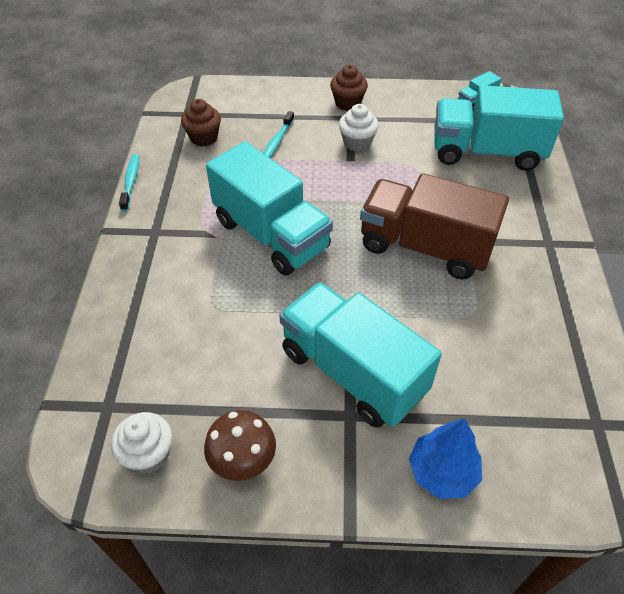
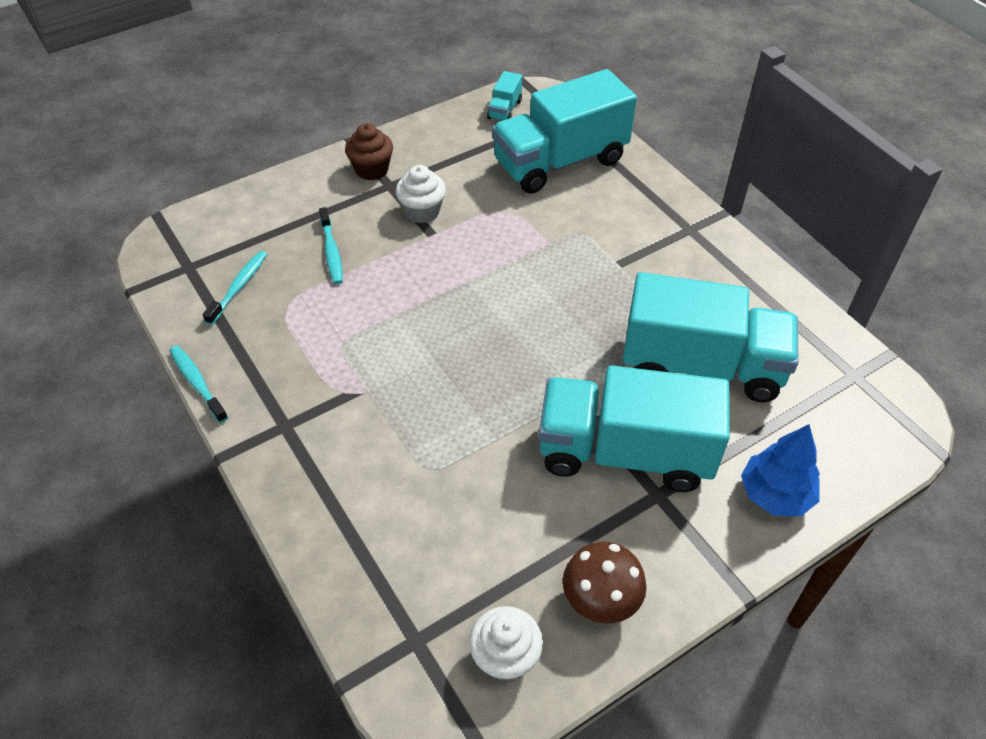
camera: 35 degrees left, 0 degrees up
brown cupcake [181,99,221,147] -> turquoise toothbrush [203,251,267,325]
turquoise truck [206,141,333,276] -> turquoise truck moved to [623,272,798,402]
brown truck [360,173,509,279] -> none

